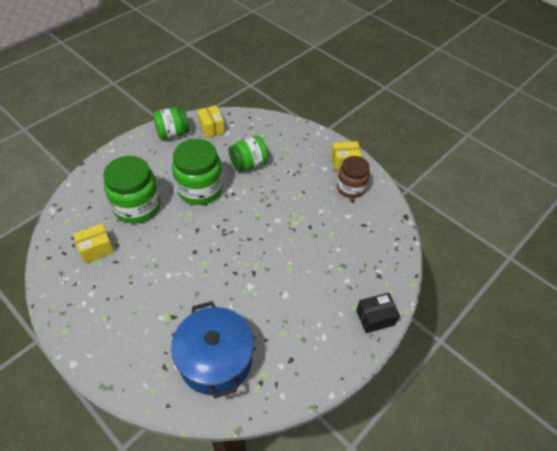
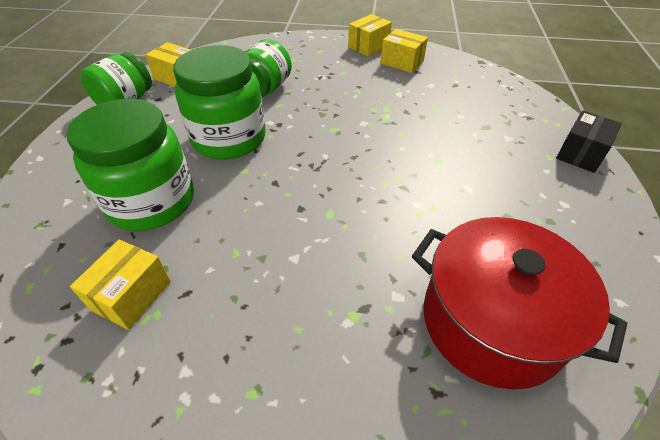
camera: 35 degrees left, 5 degrees down
blue pot [171,301,254,398] -> red pot [412,217,627,390]
brown jar [337,156,370,198] -> yellow box [381,29,428,73]

